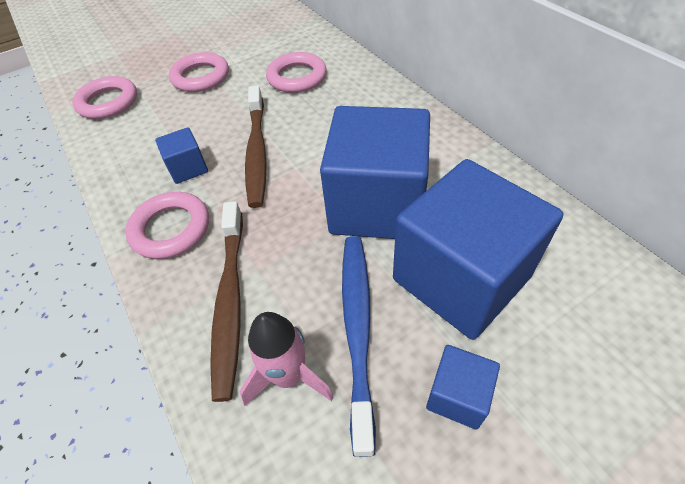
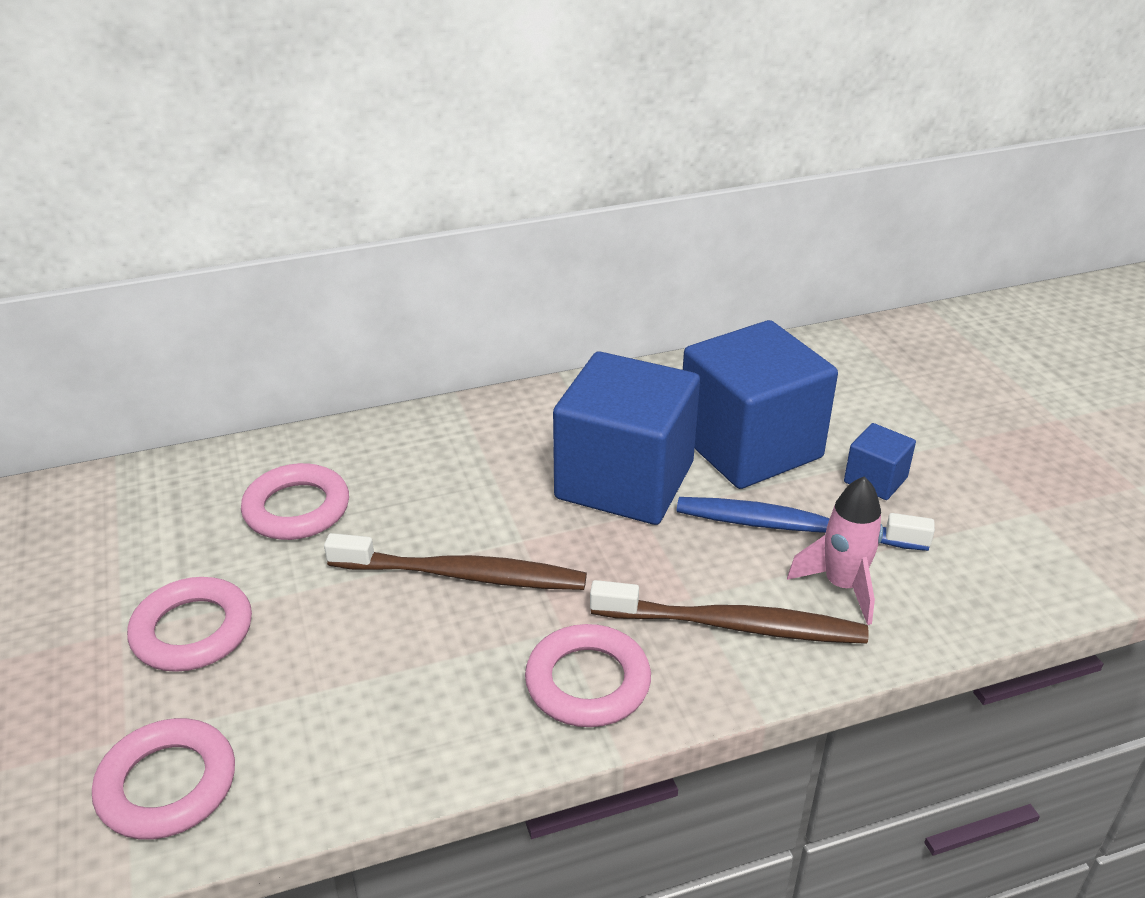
camera: 80 degrees left, 15 degrees down
blue cube [155,127,208,184] -> none

